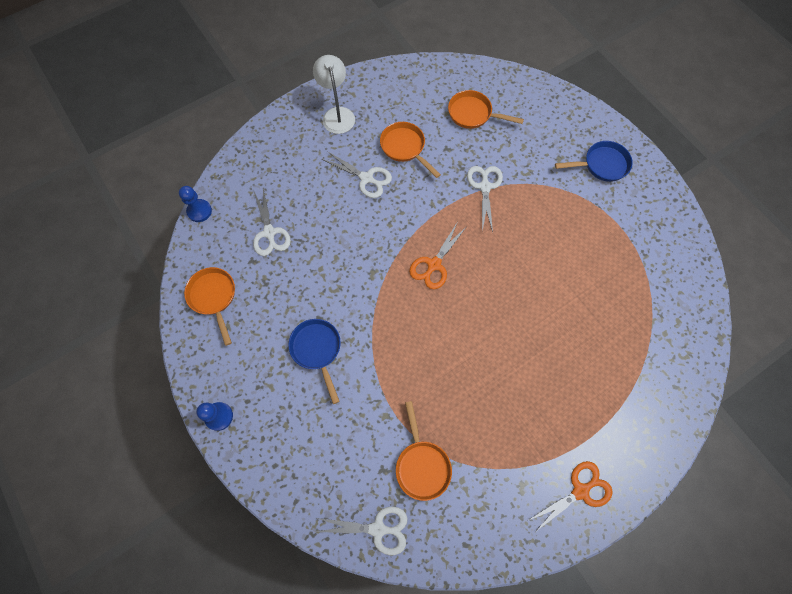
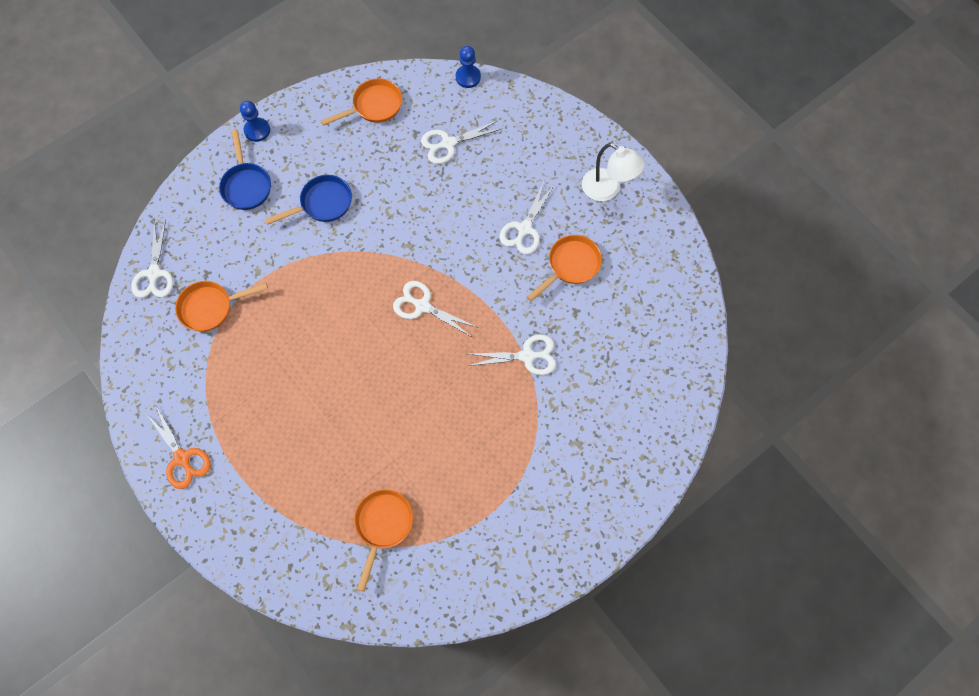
camera: 85 degrees right, 0 degrees up
white lamp [313,55,355,134] -> white lamp turned 60 degrees clockwise [582,143,644,201]
orange scissors [409,223,467,289] -> white scissors [393,281,478,337]
orange pan [448,90,524,129] -> orange pan moved to [354,489,413,592]
blue pan [555,141,633,182] -> blue pan moved to [219,130,271,210]

